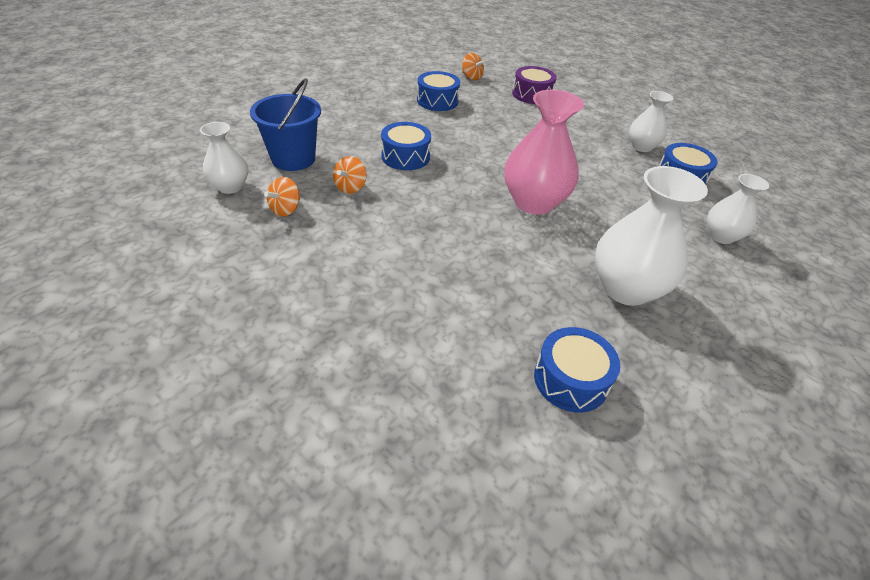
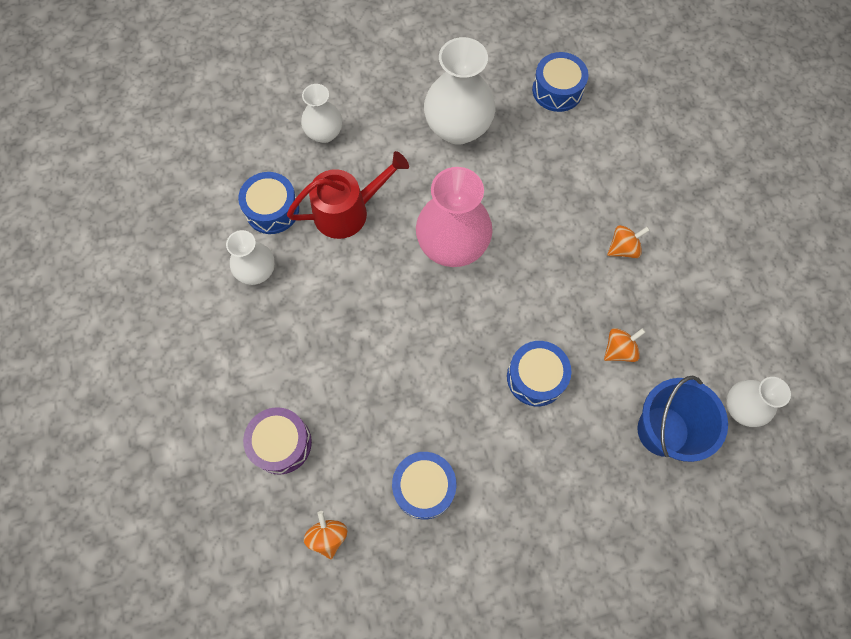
camera: 145 degrees left, 25 degrees up
orange spinning top [264,177,300,217] -> orange spinning top moved to [607,225,650,258]
none -> red watering can [287,151,409,239]

